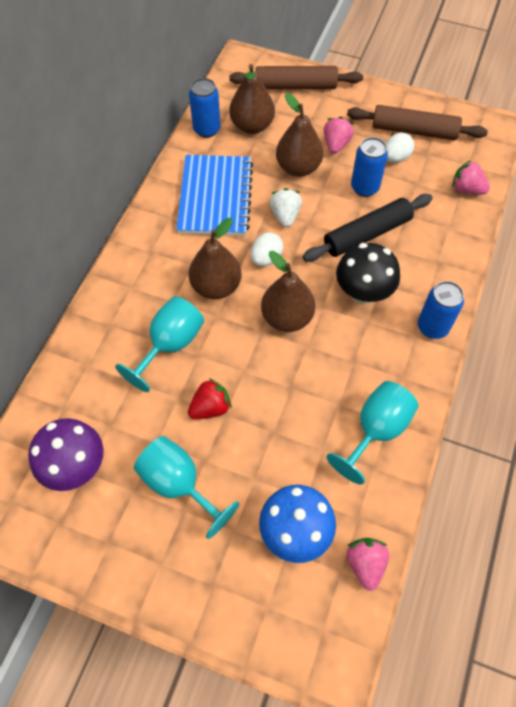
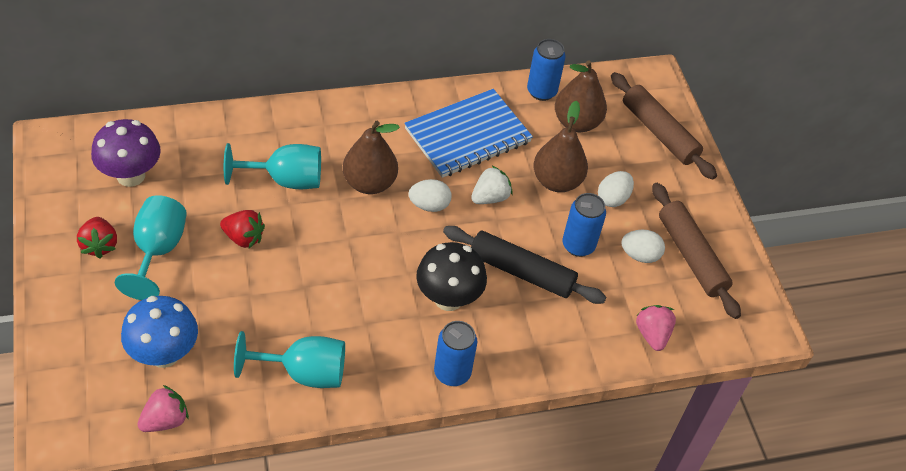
camera: 50 degrees right, 10 degrees down
brown pear [261,251,315,332] -> none
pink strawberry [324,117,354,154] -> white egg [598,171,634,207]
none -> red strawberry [77,217,117,258]

